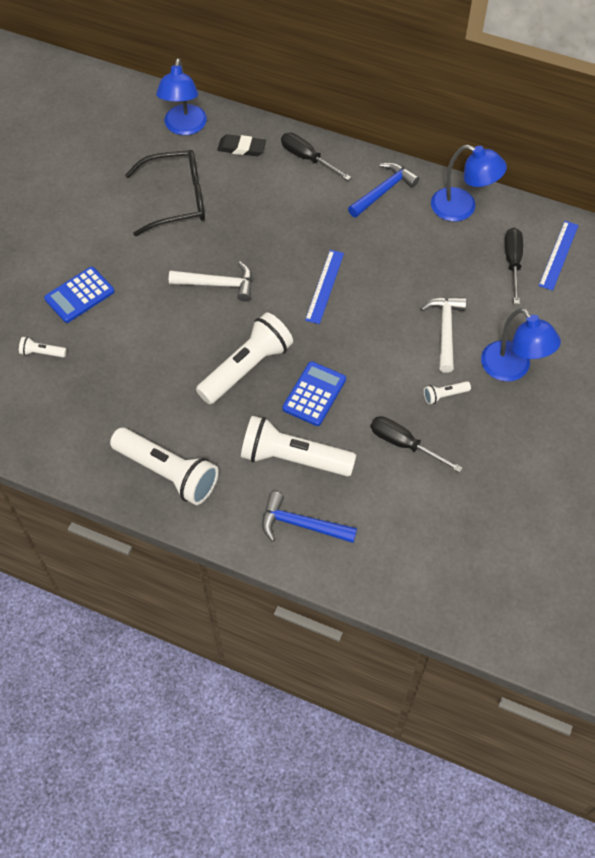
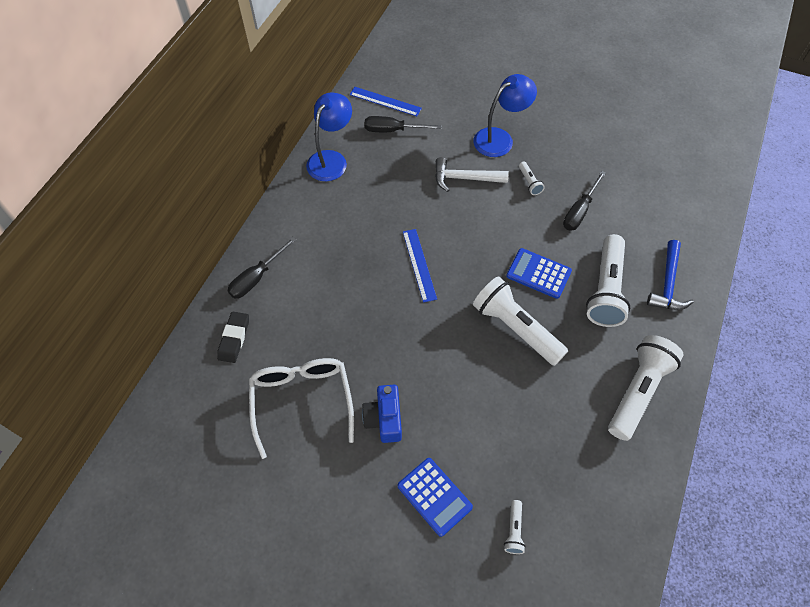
camera: 90 degrees left, 0 degrees up
black glasses [125,150,205,236] -> white glasses [249,358,354,459]
blue lamp [156,58,207,135] -> none
white hammer [169,261,253,302] -> none
blue ruler [305,250,344,324] -> blue ruler turned 60 degrees clockwise [403,229,437,303]
blue hammer [348,162,420,217] -> none
none -> blue camera [362,385,402,443]

